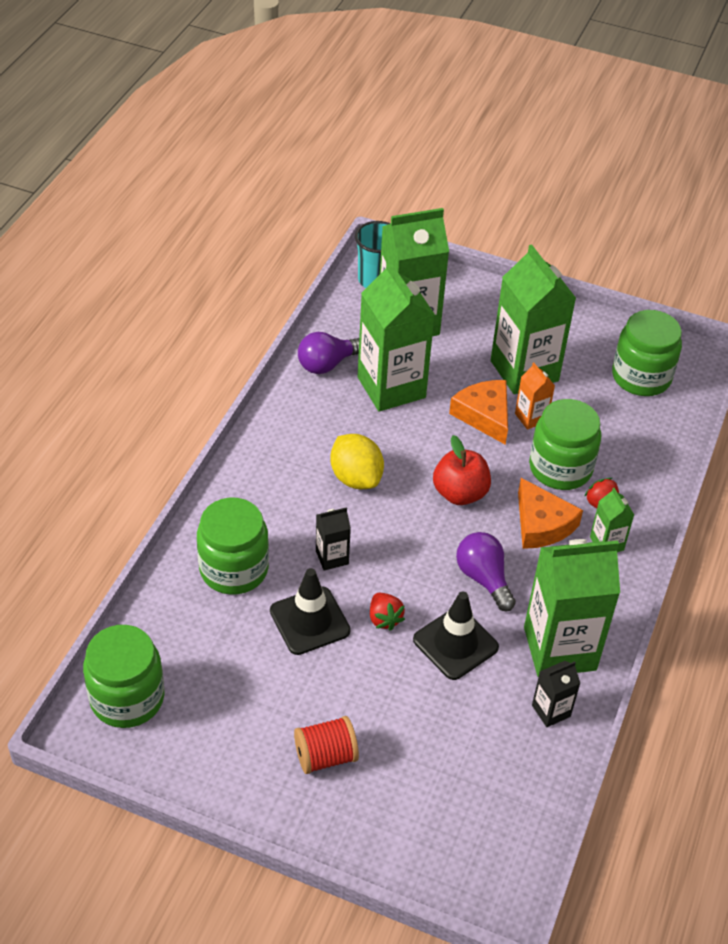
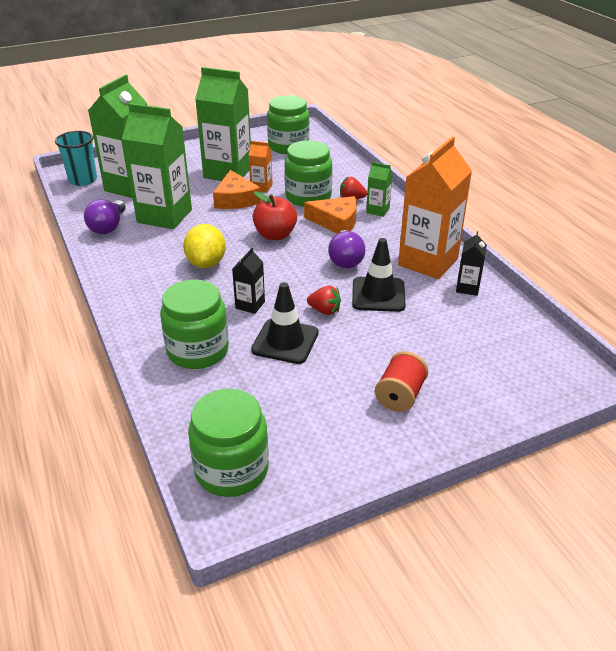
camera: 45 degrees left, 10 degrees down
yellow lemon [330,434,384,489] -> yellow lemon turned 75 degrees clockwise [183,224,226,268]
orange cheese [449,380,508,445] -> orange cheese turned 120 degrees counterclockwise [213,170,261,209]
purple light bulb [456,532,516,611] -> purple light bulb turned 105 degrees counterclockwise [328,230,365,268]
green carton [524,539,620,677] -> orange carton [398,136,472,279]

